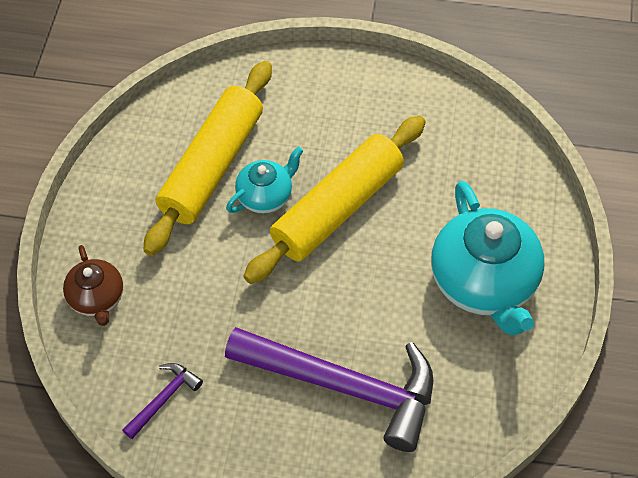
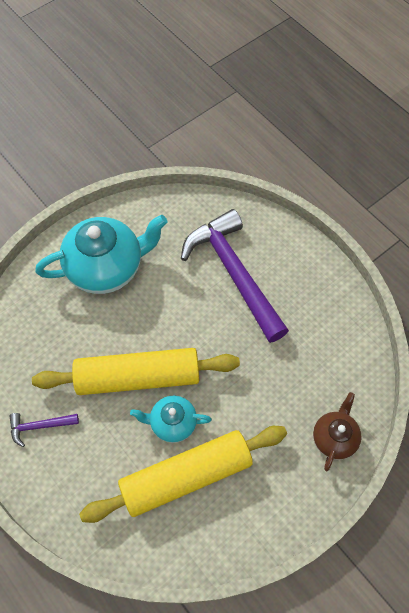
camera: 140 degrees left, 5 degrees up
purple hammer [122,363,203,439] -> purple hammer moved to [9,413,79,447]
turquoise teapot [431,181,544,335] -> turquoise teapot turned 45 degrees clockwise [35,215,168,294]

